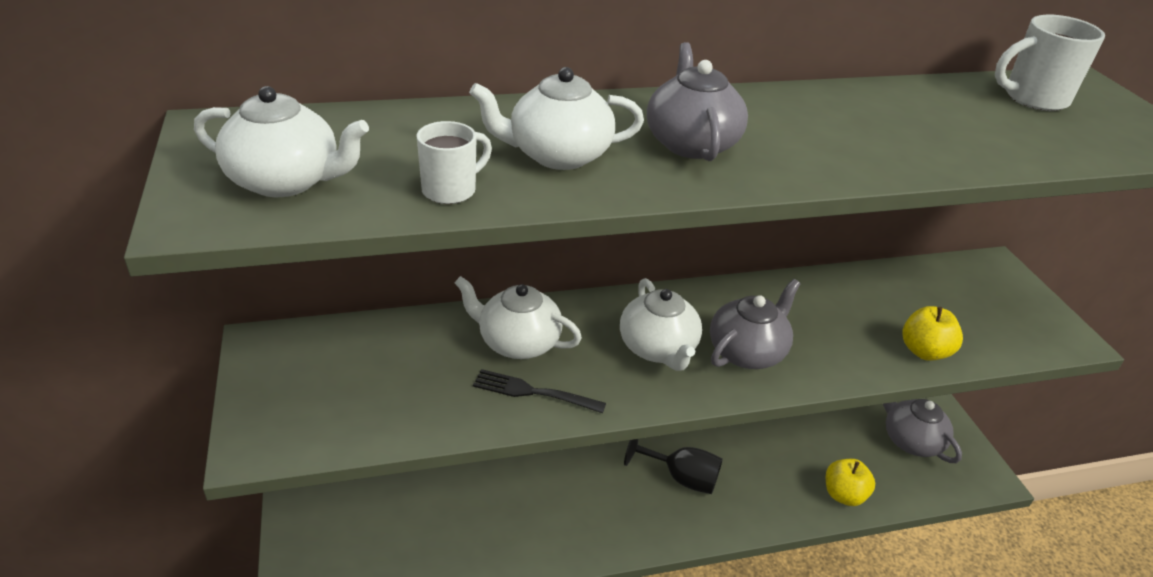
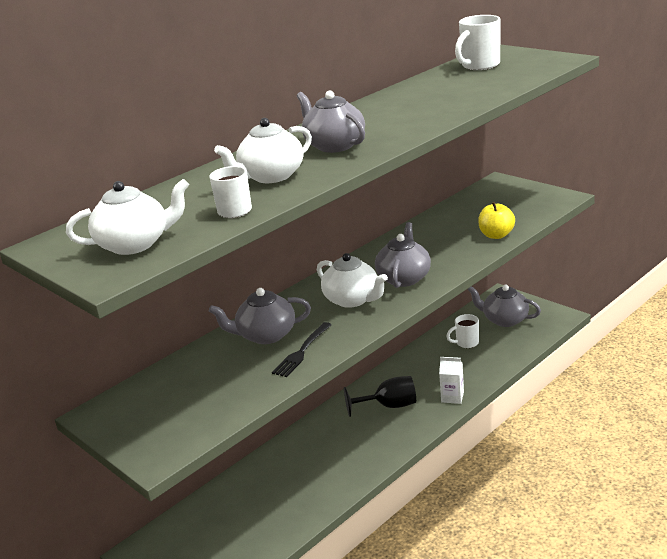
camera: 25 degrees left, 10 degrees down
white teapot [454,276,582,359] -> grey teapot [209,288,311,344]
black fork [473,369,606,413] -> black fork turned 45 degrees counterclockwise [272,322,332,377]
yellow apple [826,459,875,506] -> none
none -> white carton [439,357,464,404]
none -> white mug [446,314,479,348]

